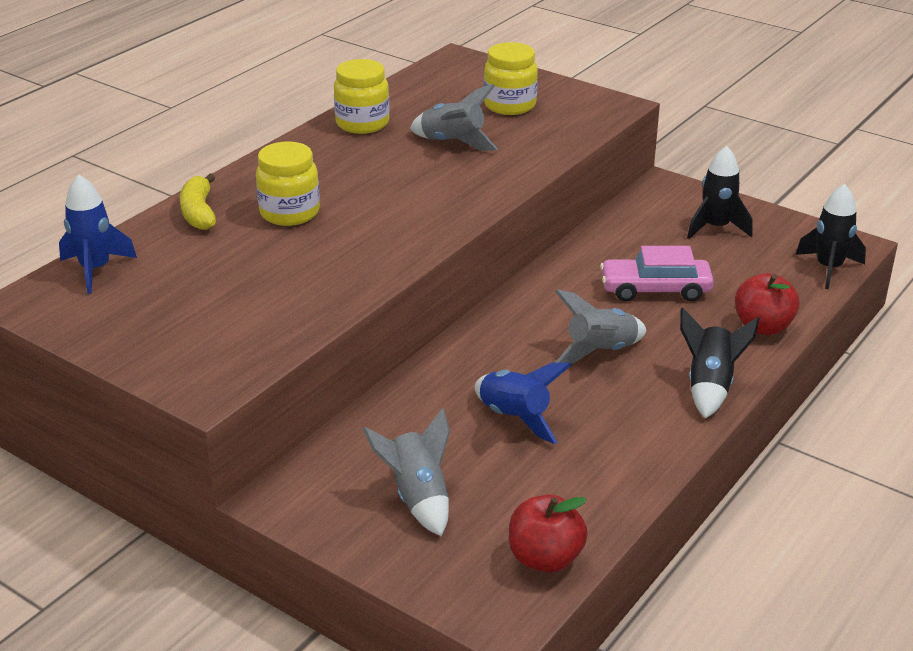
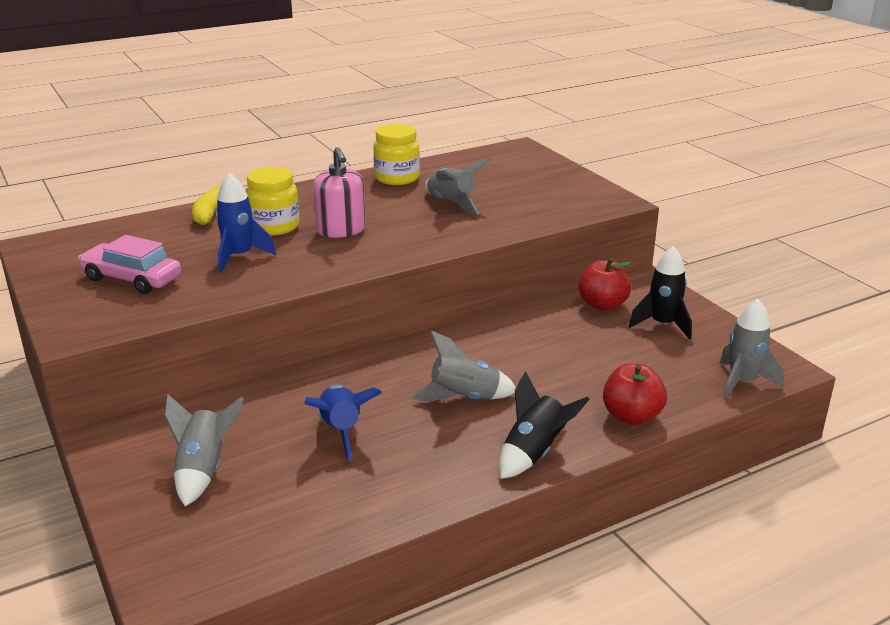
camera: 25 degrees right, 5 degrees down
blue rocket [59,175,137,294] -> blue rocket moved to [215,173,276,273]
yellow jar [484,42,538,115] -> none
red apple [509,495,588,572] -> red apple moved to [578,258,631,311]
pink car [600,246,714,301] -> pink car moved to [78,235,181,294]
black rocket [796,184,866,289] -> grey rocket [719,299,783,400]
none -> pink soap dispenser [313,147,366,238]

